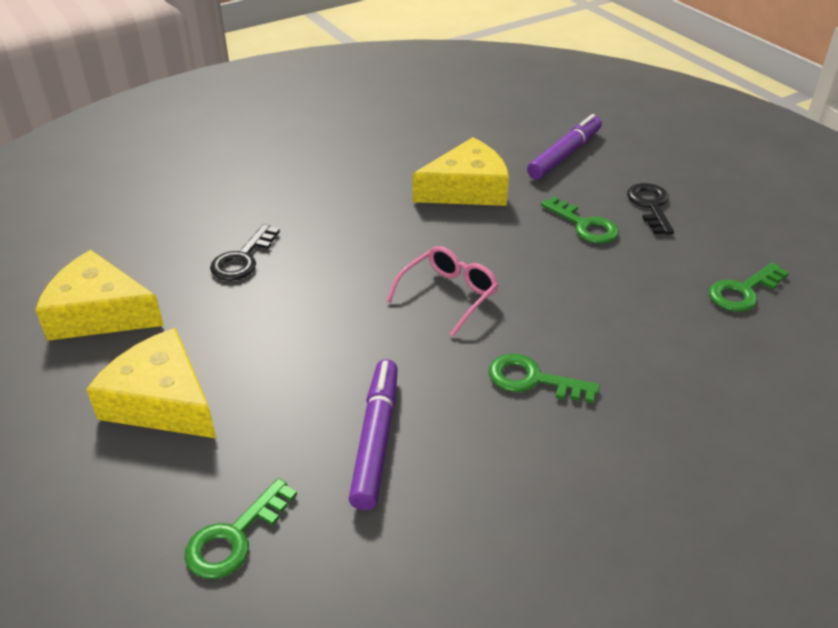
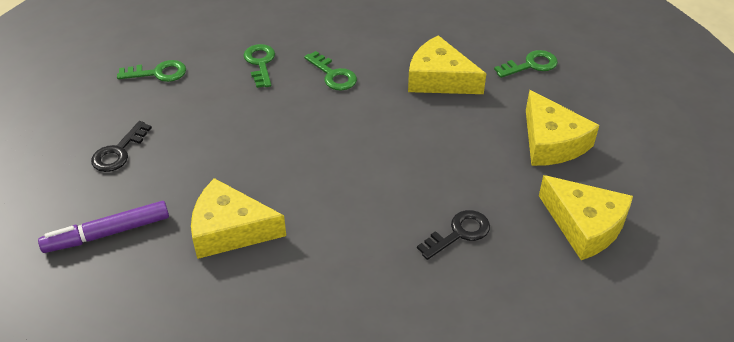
camera: 150 degrees left, 5 degrees up
purple marker [349,359,398,510] -> yellow cheese [408,35,486,94]
pink glasses [387,246,499,337] -> none
green key [541,196,619,244] -> green key moved to [243,44,275,88]

